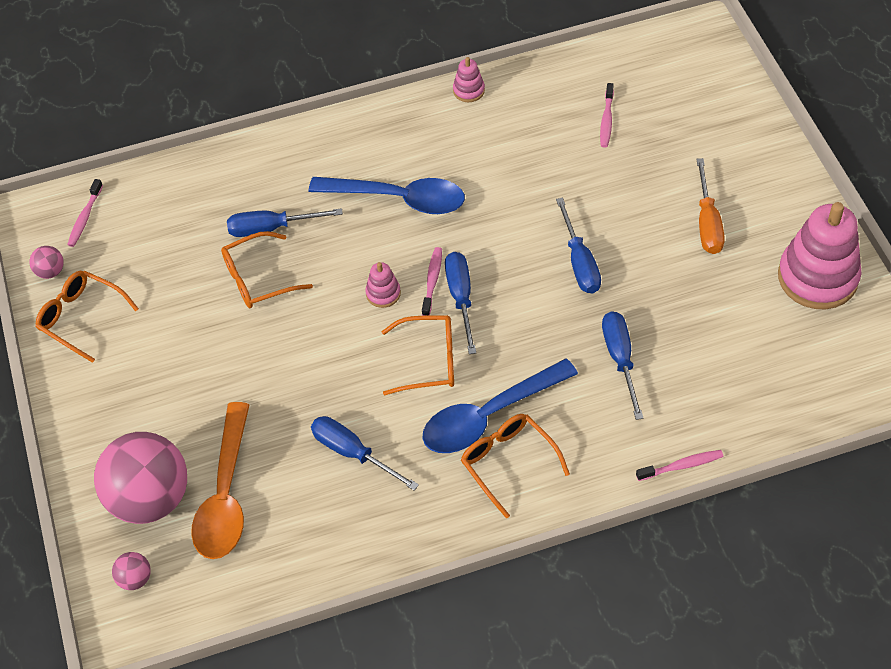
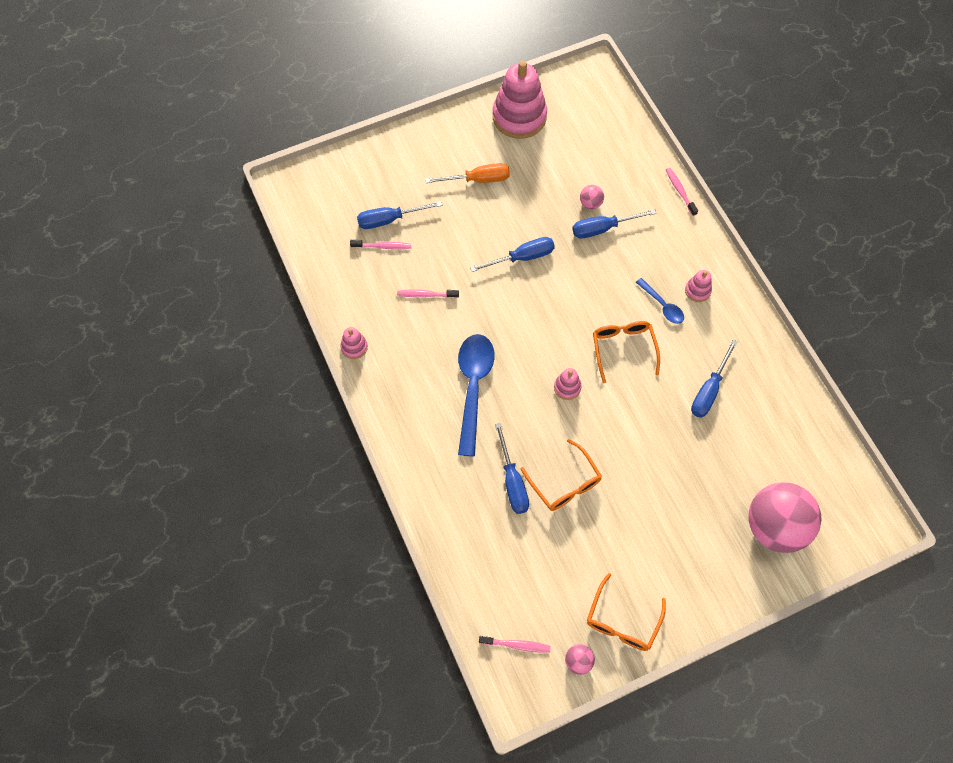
camera: 100 degrees left, 10 degrees up
pink ball [112,552,151,590] -> pink ball moved to [580,185,604,209]
orange spoon [191,402,250,559] -> none
pink toothbrush [422,247,442,316] -> pink toothbrush moved to [397,289,459,298]
blue spoon [422,358,578,453] -> blue spoon [636,278,684,324], size x0.51
blue screwdriver [445,252,476,354] -> blue screwdriver moved to [357,201,442,229]
orange glasses [461,414,570,518] -> pink stacking toy [685,270,712,302]

